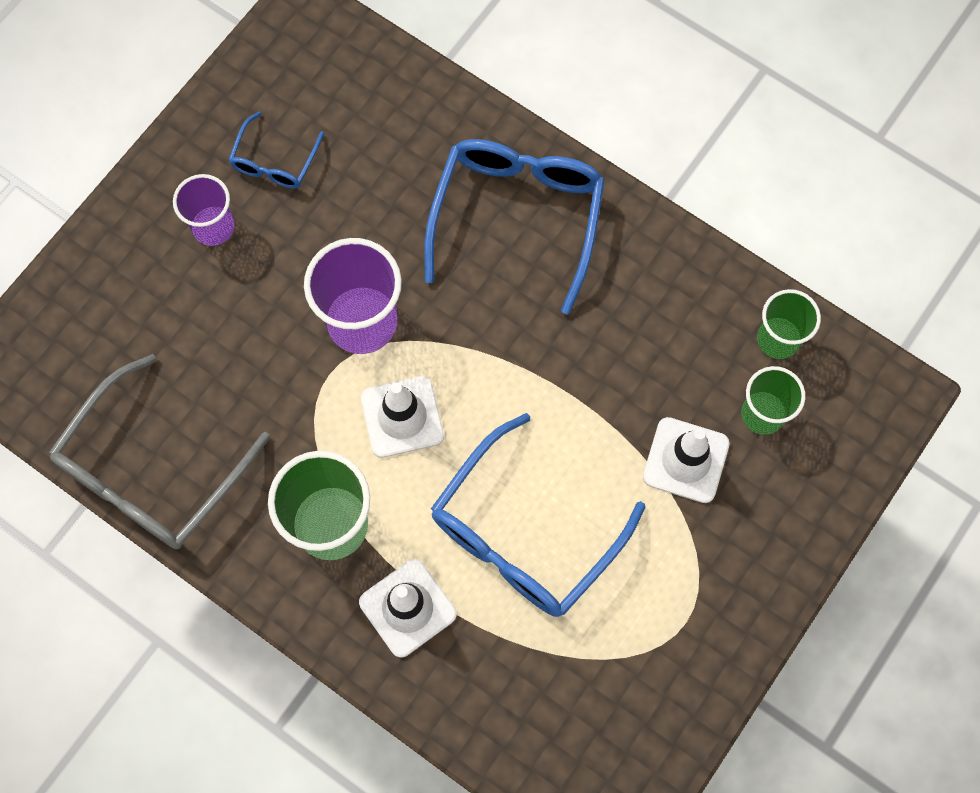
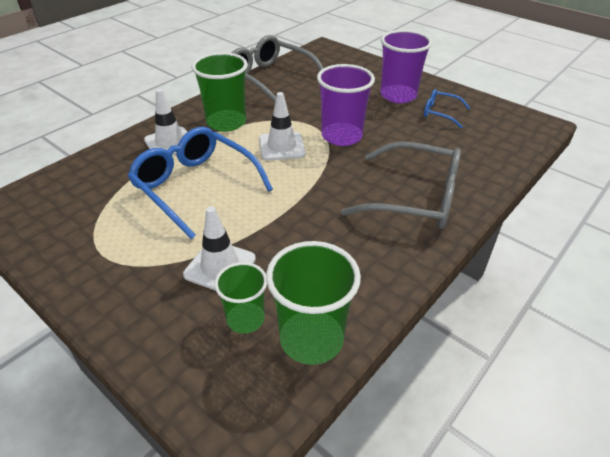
camera: 95 degrees right, 30 degrees down
purple cup [173,174,234,246] -> purple cup [380,30,432,103], size x1.63
blue glasses [424,139,605,314] -> grey glasses [341,141,461,229]
green cup [757,289,821,359] -> green cup [266,241,361,365], size x1.63

